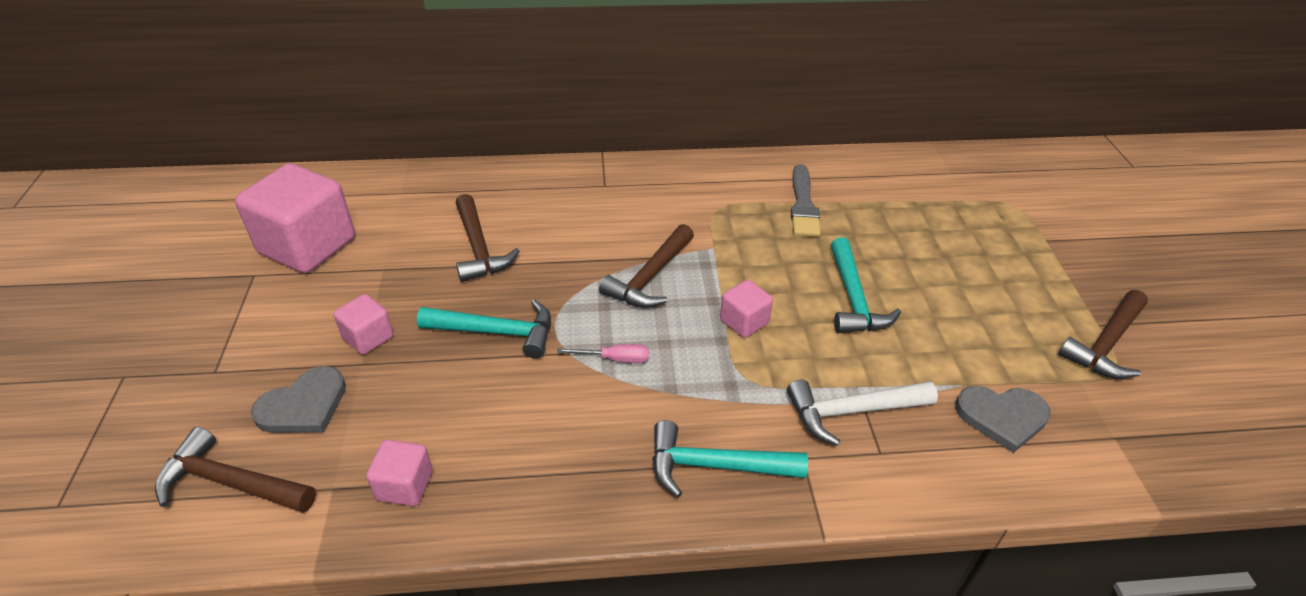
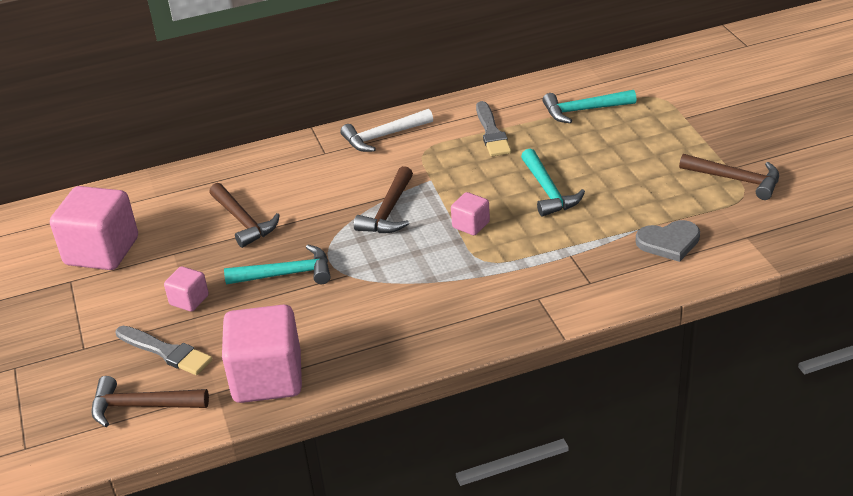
camera: 10 degrees left, 5 degrees down
grey heart [251,366,346,433] -> grey brush [115,326,213,375]
pink cube [366,440,432,506] -> pink cube [222,304,302,403], size x2.08
pink screwdriver [557,344,649,363] -> none
turquoise hammer [652,420,808,497] -> turquoise hammer moved to [542,90,636,123]
white hammer [787,380,938,446] -> white hammer moved to [340,109,433,152]
brown hammer [1058,290,1148,379] -> brown hammer turned 90 degrees counterclockwise [679,154,779,200]

